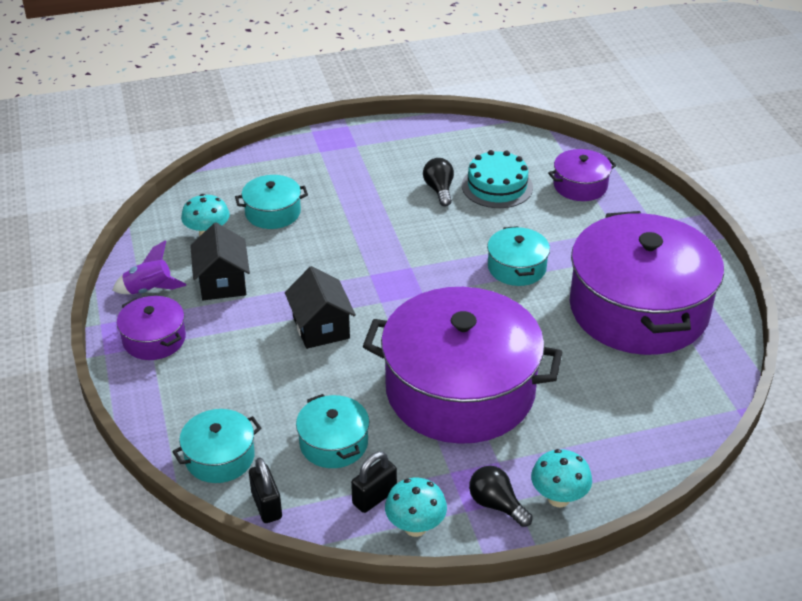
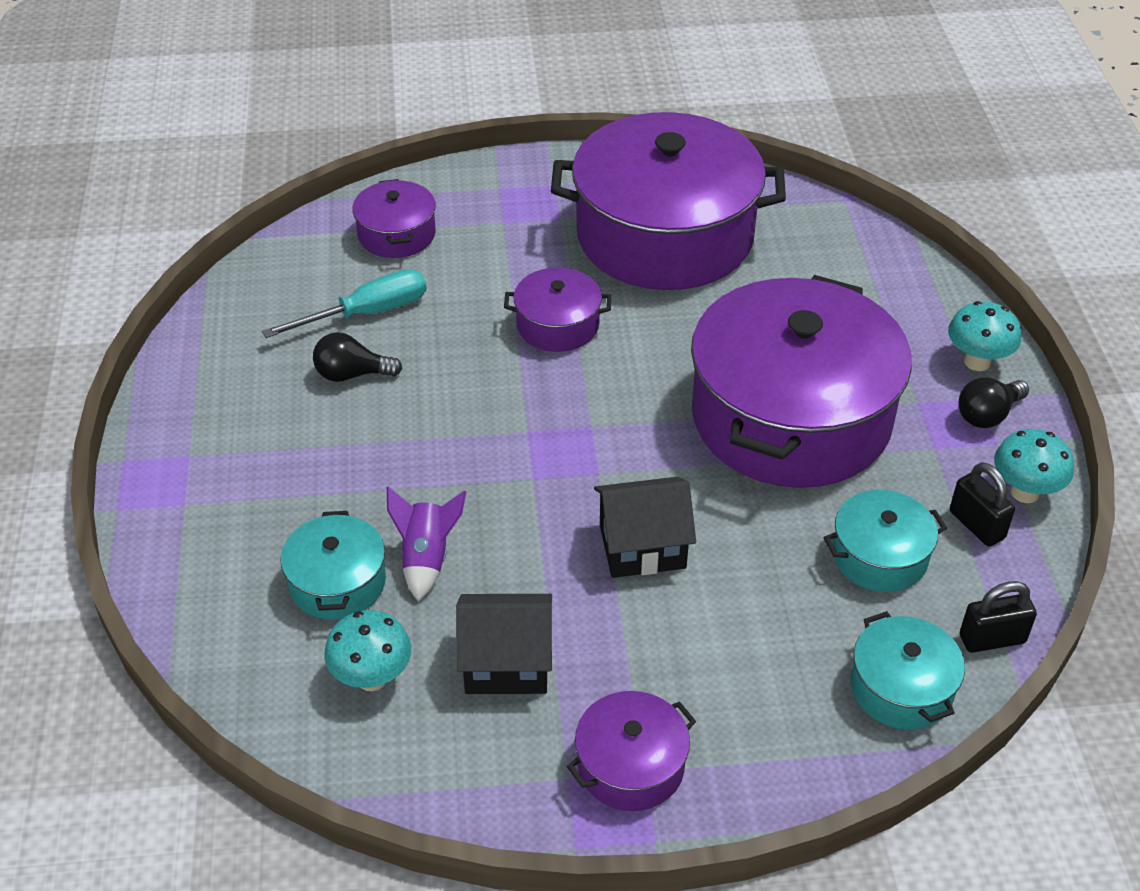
camera: 80 degrees left, 5 degrees up
purple rocket [112,241,186,294] -> purple rocket moved to [387,487,467,601]
turquoise cake [462,150,533,208] -> turquoise screwdriver [262,269,427,338]
turquoise pot [487,226,550,286] -> purple pot [504,267,611,352]

